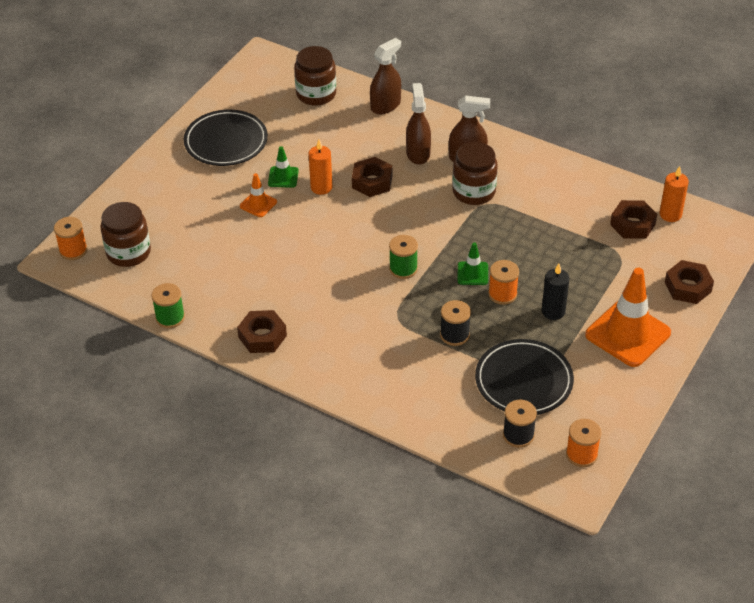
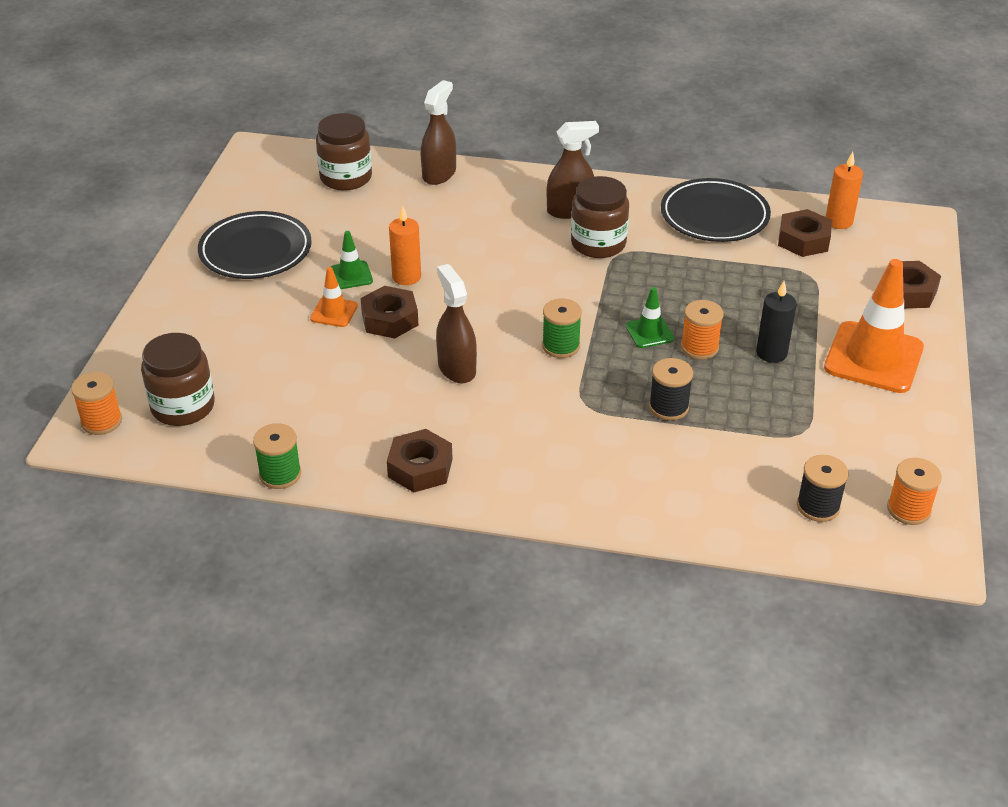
camera: 20 degrees left, 5 degrees down
brown nut [352,157,392,197] -> brown nut moved to [361,286,419,339]
brown spray bottle [406,83,431,165] -> brown spray bottle moved to [436,264,477,384]
black plate [475,339,574,415] -> black plate moved to [661,178,771,242]

